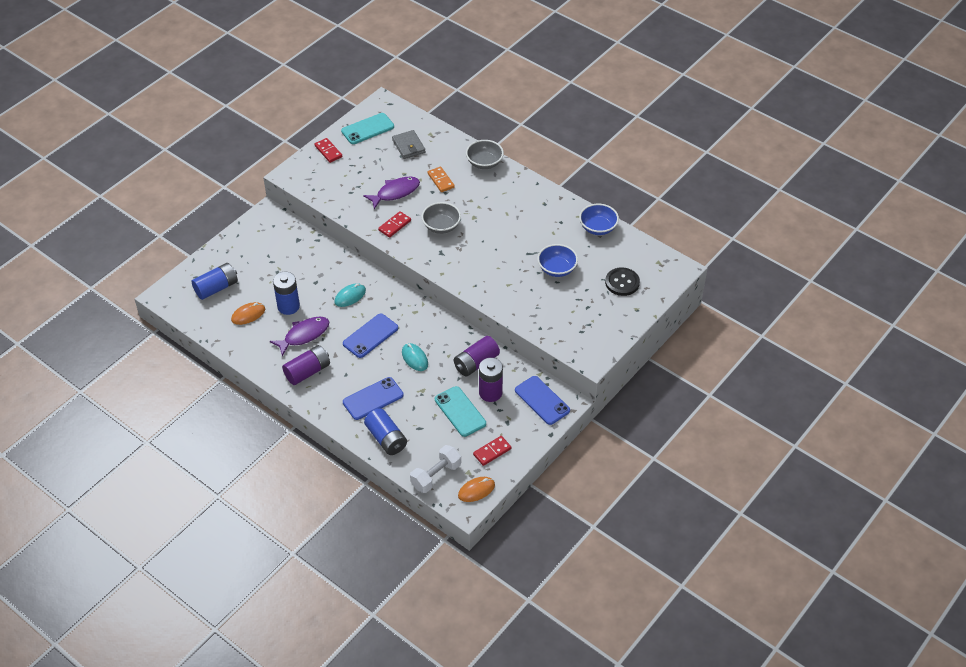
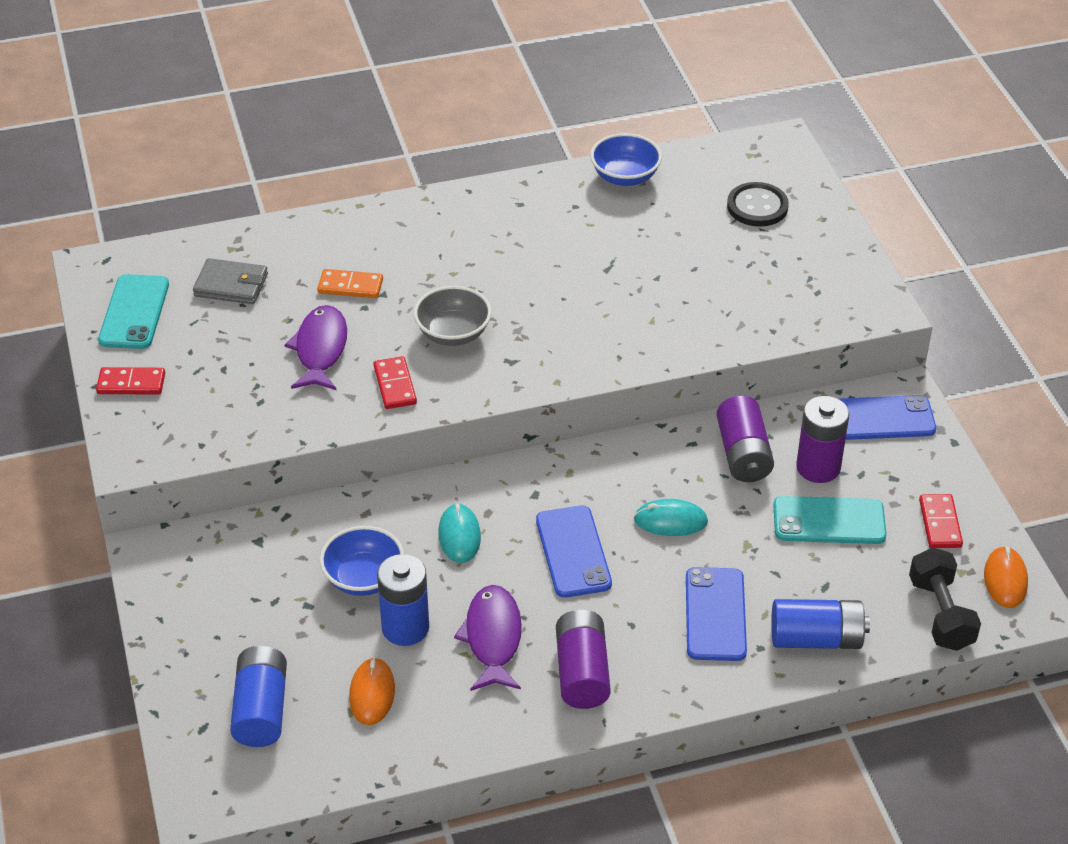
camera: 55 degrees left, 5 degrees down
white dumbbell [410,445,461,493] -> black dumbbell [909,547,981,651]
grey bowl [466,140,504,169] -> none
blue bowl [537,244,578,277] -> blue bowl moved to [320,526,404,596]

